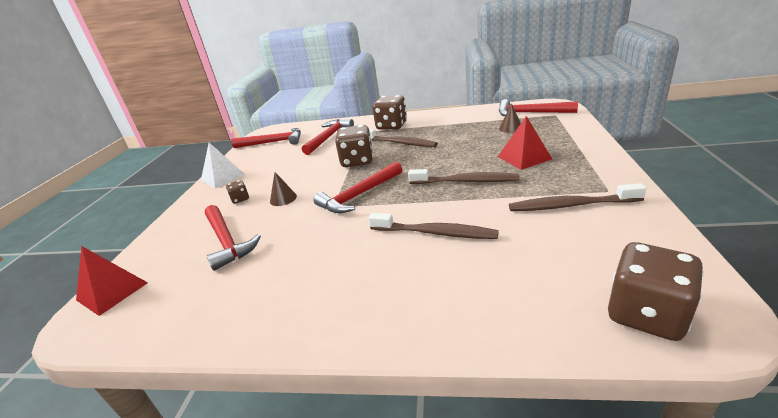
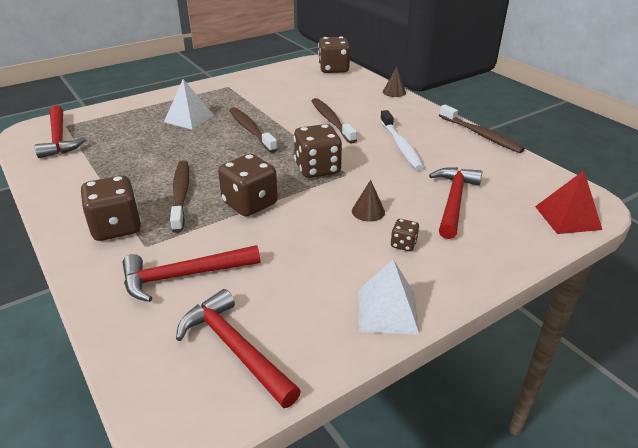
camera: 135 degrees left, 5 degrees up
red hammer [313,162,402,213] -> brown dice [294,124,342,178]
red pyramid [498,116,552,170] -> white pyramid [164,79,214,130]
brown cone [499,103,521,133] -> brown cone moved to [383,67,406,97]
brown toothbrush [509,183,646,211] -> brown toothbrush moved to [439,104,525,153]
none -> white toothbrush [380,110,424,170]

